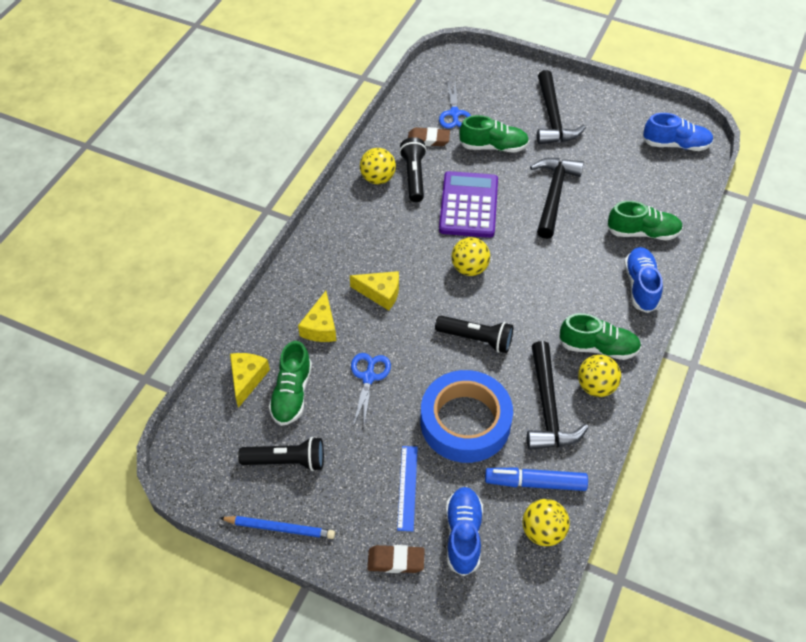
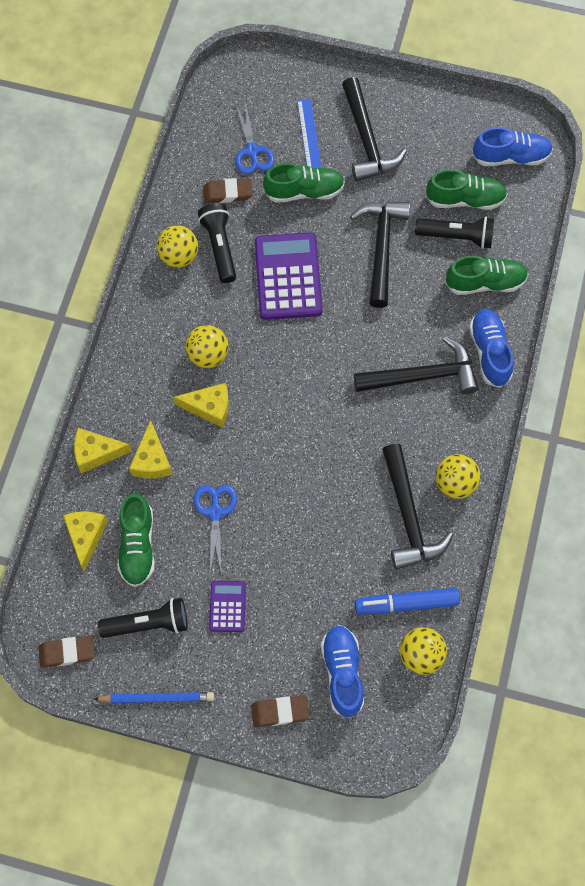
camera: 10 degrees left, 15 degrees up
blue ruler [397,446,418,531] -> blue ruler moved to [297,99,322,168]
blue tape [421,370,513,463] -> none
black flashlight [435,316,513,353] -> black flashlight moved to [415,217,494,249]
yellow ball [451,237,490,276] -> yellow ball moved to [186,325,229,368]
green shoe [559,313,641,360] -> green shoe moved to [426,169,507,210]
none -> brown eraser [39,636,94,668]
none -> yellow cheese [74,428,132,473]
none -> purple calculator [209,581,246,632]
none -> black hammer [354,337,479,394]

